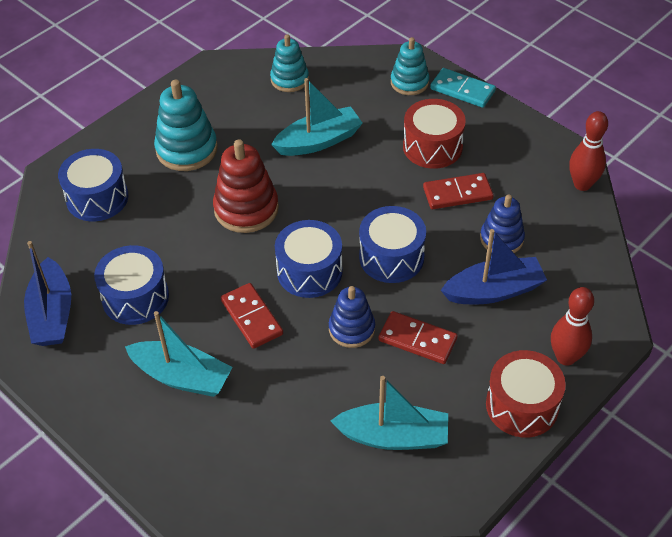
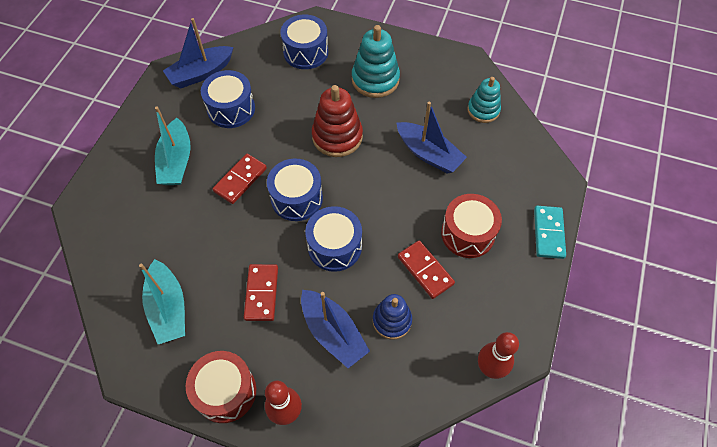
camera: 65 degrees right, 10 degrees up
turquoise boat [271,78,363,156] -> blue boat [397,102,467,174]
blue stacking toy [329,286,375,348] -> none
turquoise stacking toy [391,37,429,95] -> none

